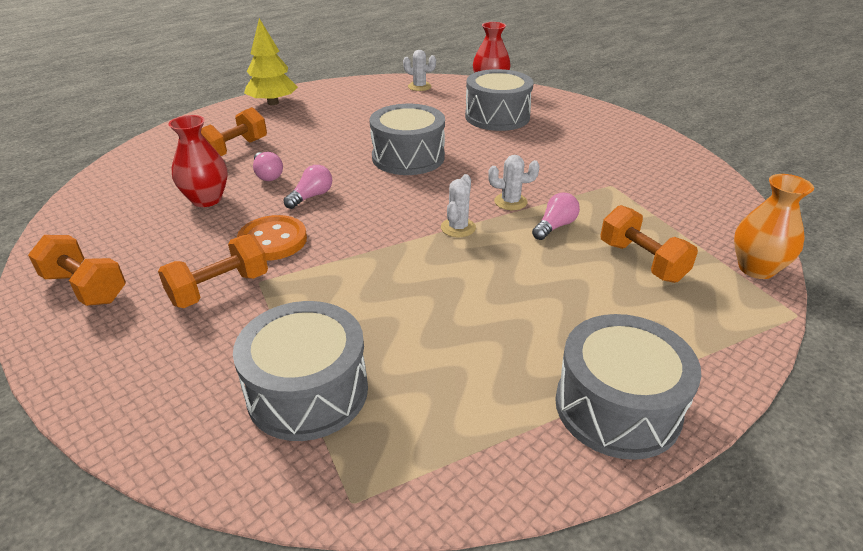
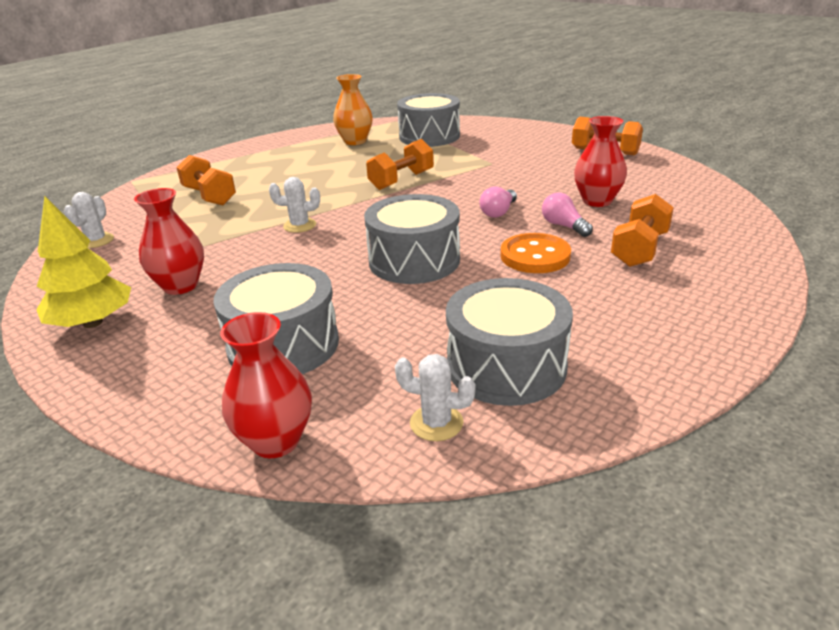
camera: 175 degrees right, 5 degrees down
orange dumbbell [158,234,268,308] -> orange dumbbell moved to [366,139,434,190]
orange button [237,215,307,261] -> orange button moved to [501,233,571,273]
yellow tree [244,18,298,105] -> yellow tree moved to [36,196,131,328]
white cactus [441,174,476,237] -> white cactus moved to [64,192,114,248]
pink light bulb [532,193,580,240] -> none
grey drum [555,314,701,460] -> grey drum moved to [446,278,573,406]
orange vase [734,174,814,279] -> orange vase moved to [333,74,373,145]
none -> red vase [134,188,204,295]

